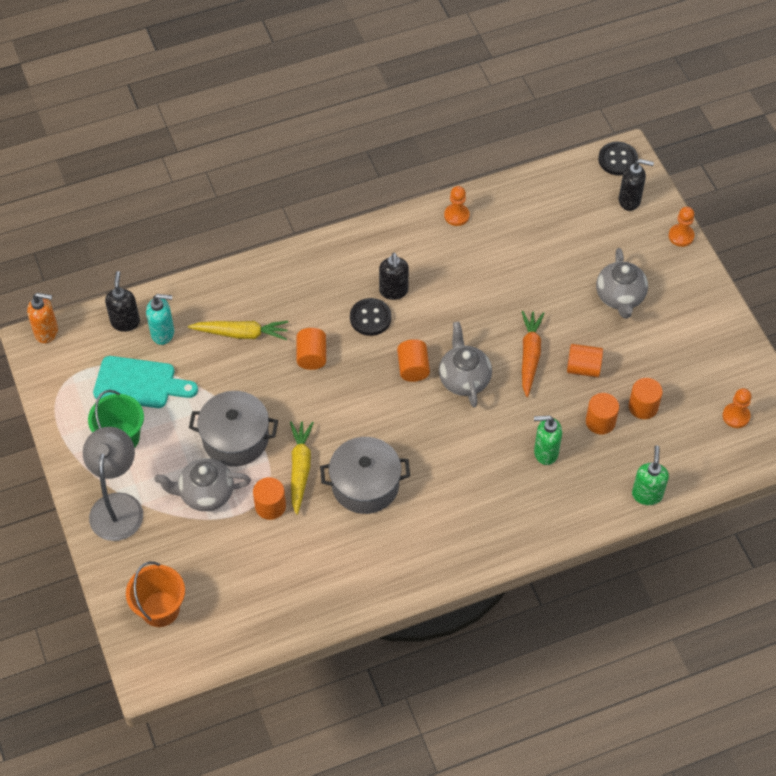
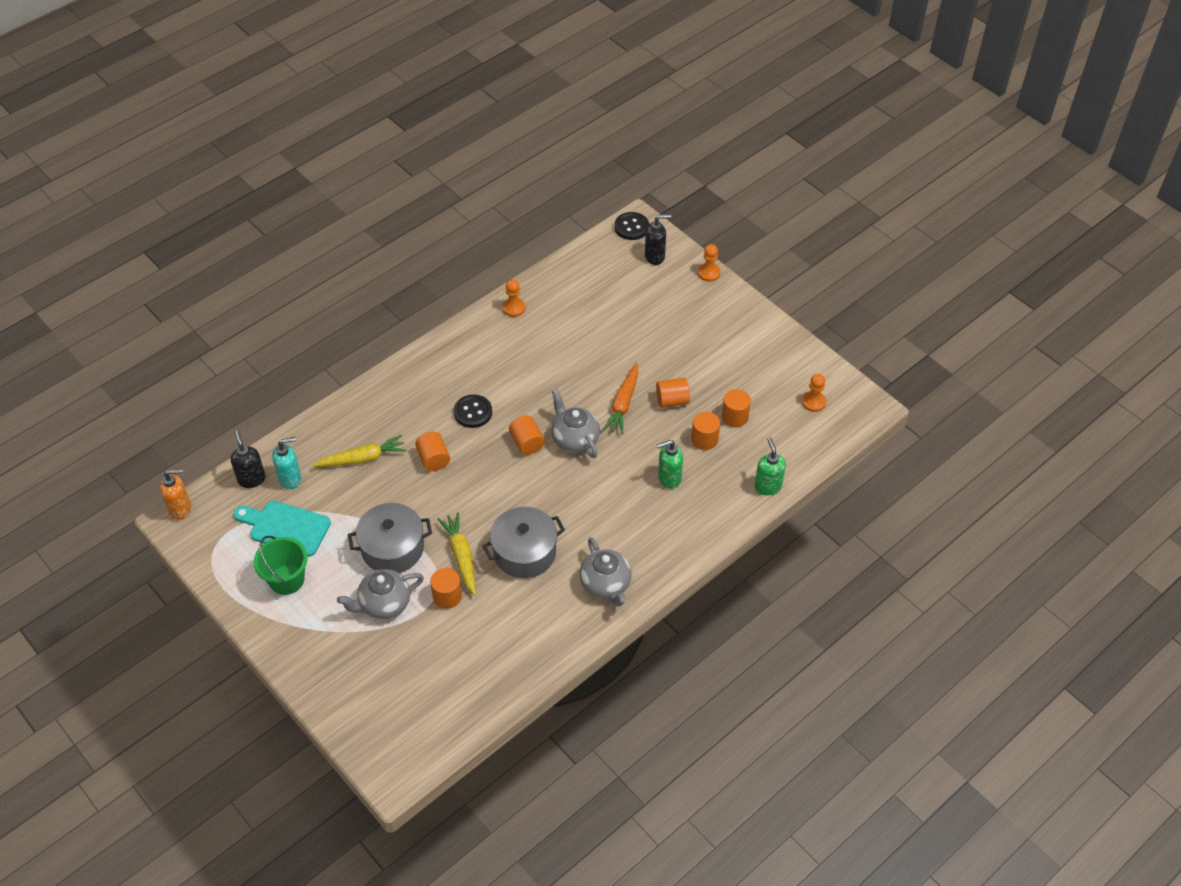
camera: 20 degrees left, 5 degrees down
grey lamp [83,427,143,541] -> none
turquoise cutting board [93,356,198,408] -> turquoise cutting board turned 150 degrees counterclockwise [234,501,331,557]
orange bucket [126,561,185,627] -> none
black soap dispenser [379,253,409,300] -> none
orange carrot [522,311,545,397] -> orange carrot turned 150 degrees counterclockwise [603,362,638,434]
grey teapot [596,248,648,319] -> grey teapot moved to [579,537,632,606]

